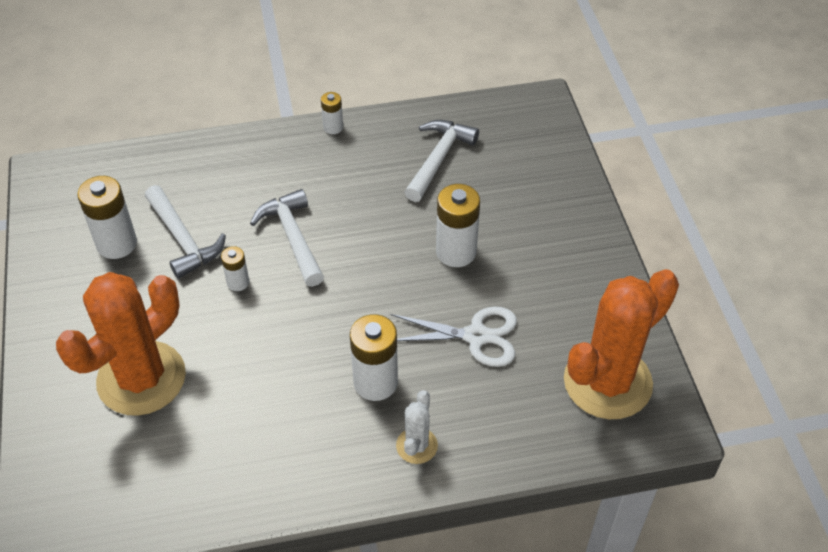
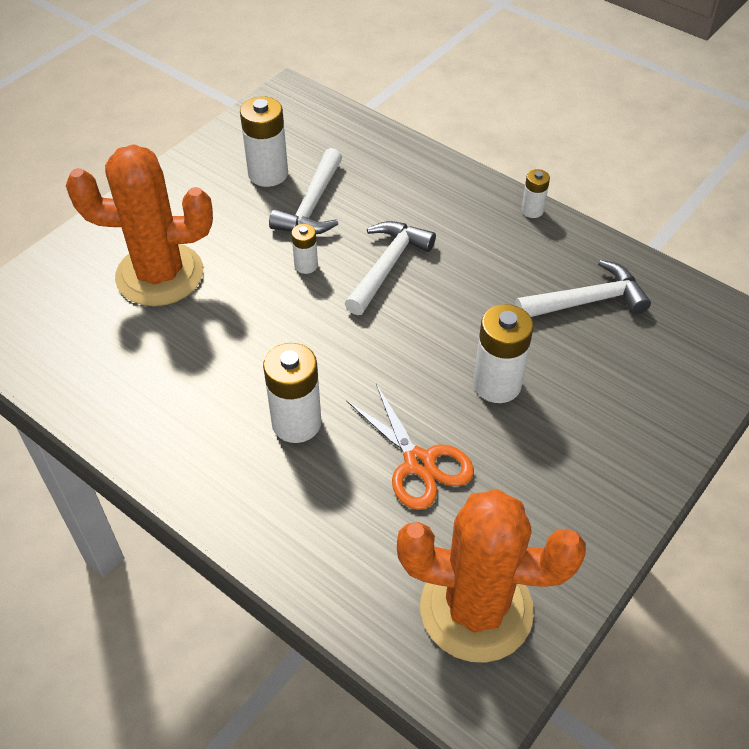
camera: 50 degrees right, 0 degrees up
white scissors [391,307,517,367] -> orange scissors [346,384,474,510]
white cactus [396,390,438,464] -> none

